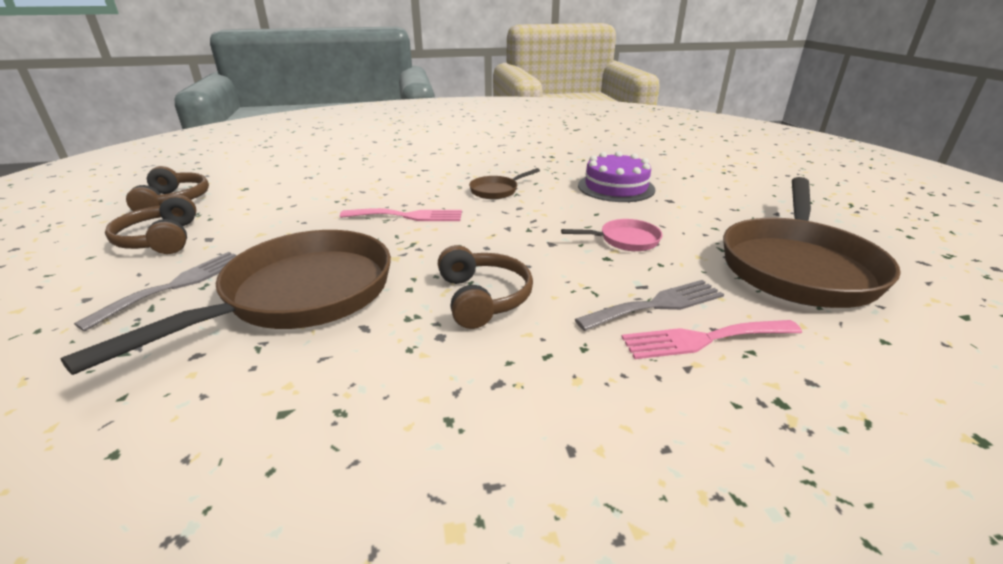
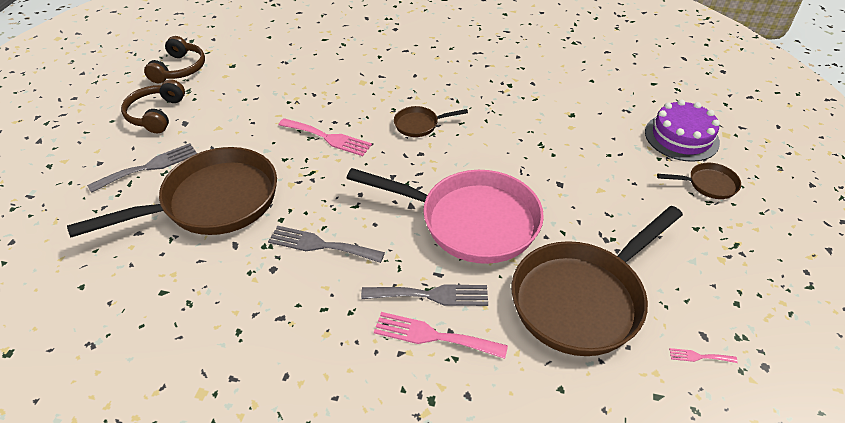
camera: 25 degrees right, 15 degrees up
brown headphones [438,245,533,329] -> grey fork [268,226,385,263]
pink pan [561,219,663,251] -> pink pan [347,168,544,264], size x2.30
purple cake [578,151,655,202] -> purple cake moved to [645,99,720,162]
none -> brown pan [657,163,741,199]
none -> pink fork [669,348,738,363]

